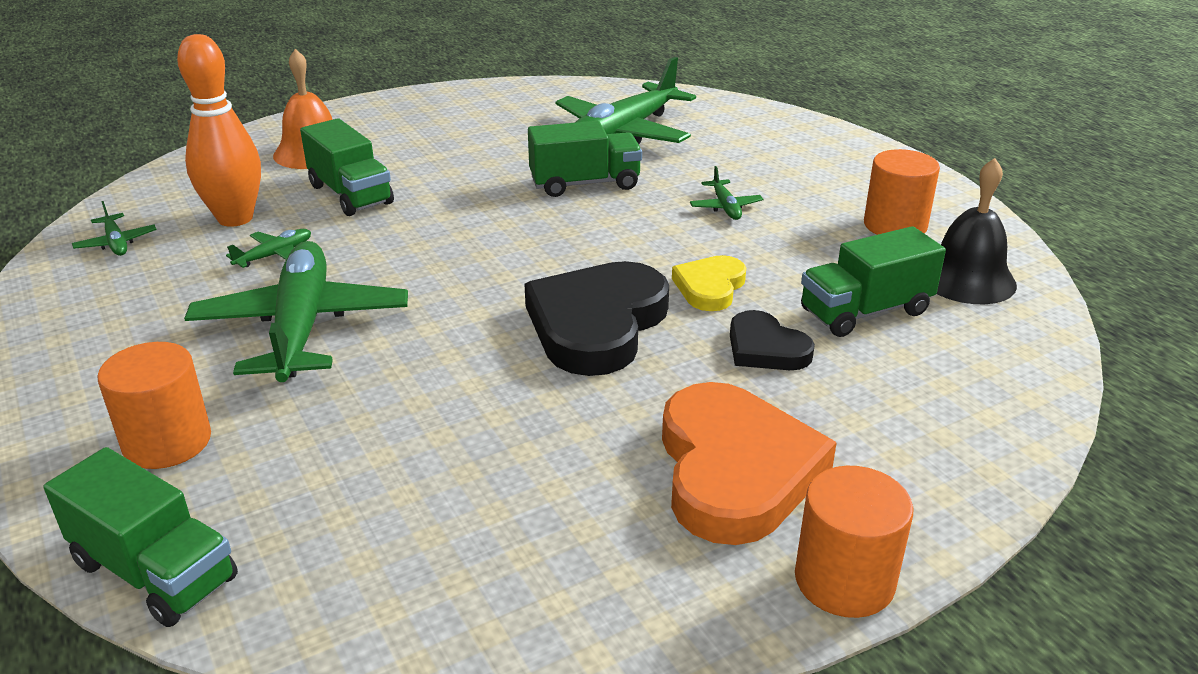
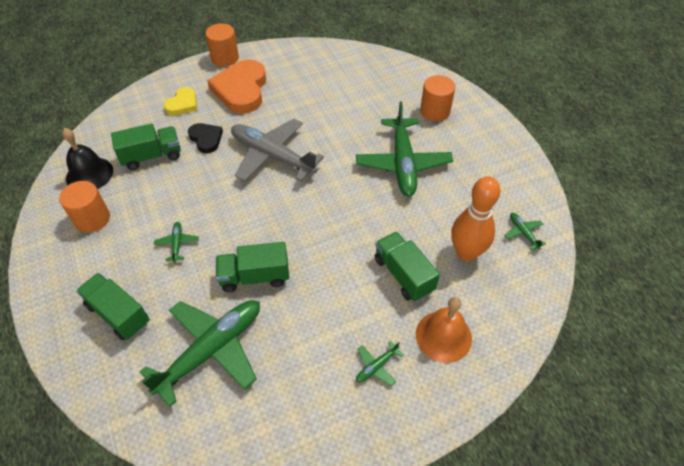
camera: 175 degrees left, 20 degrees up
green truck [44,447,238,627] -> green truck moved to [76,273,150,340]
green plane [226,229,311,268] -> green plane moved to [356,341,404,386]
black heart [524,261,669,376] -> grey plane [231,119,324,182]
yellow heart [672,255,746,311] -> yellow heart moved to [164,87,197,115]

